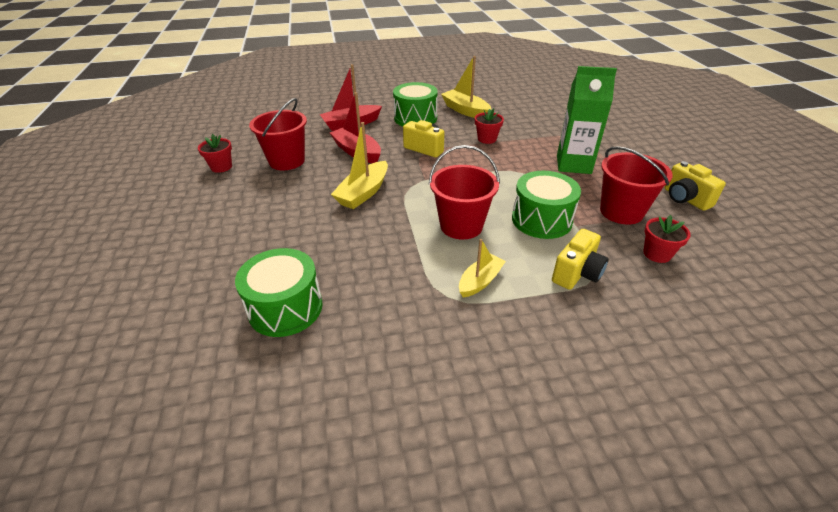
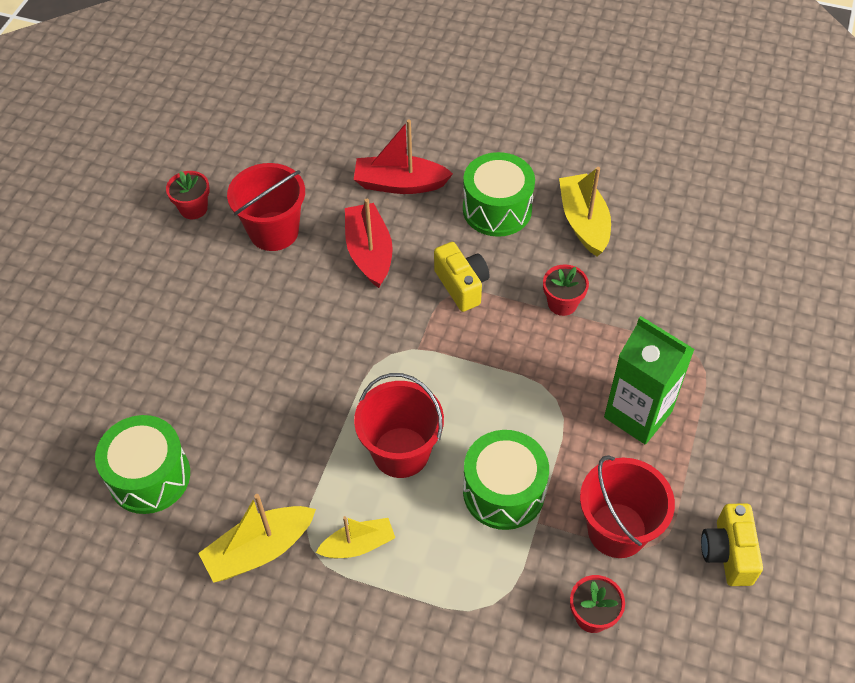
camera: 30 degrees right, 15 degrees up
yellow boat [331,122,388,209] -> yellow boat moved to [198,494,316,583]
yellow camera [552,229,609,290] -> none

